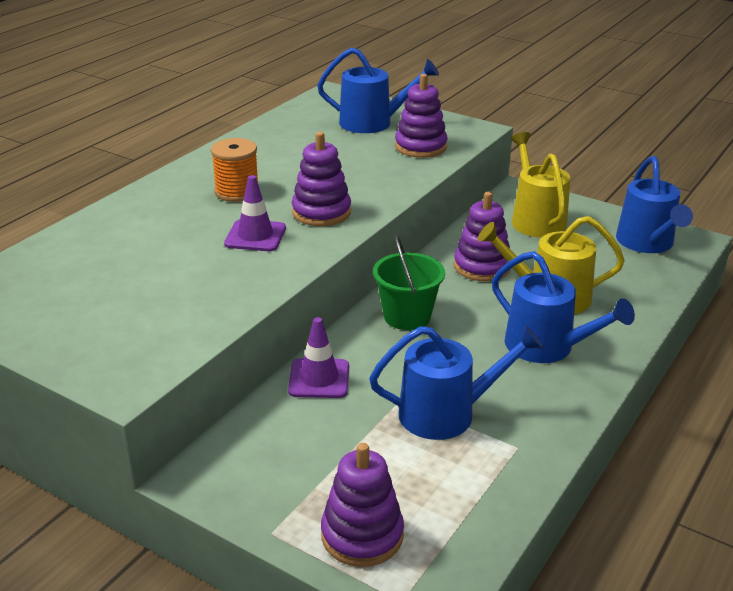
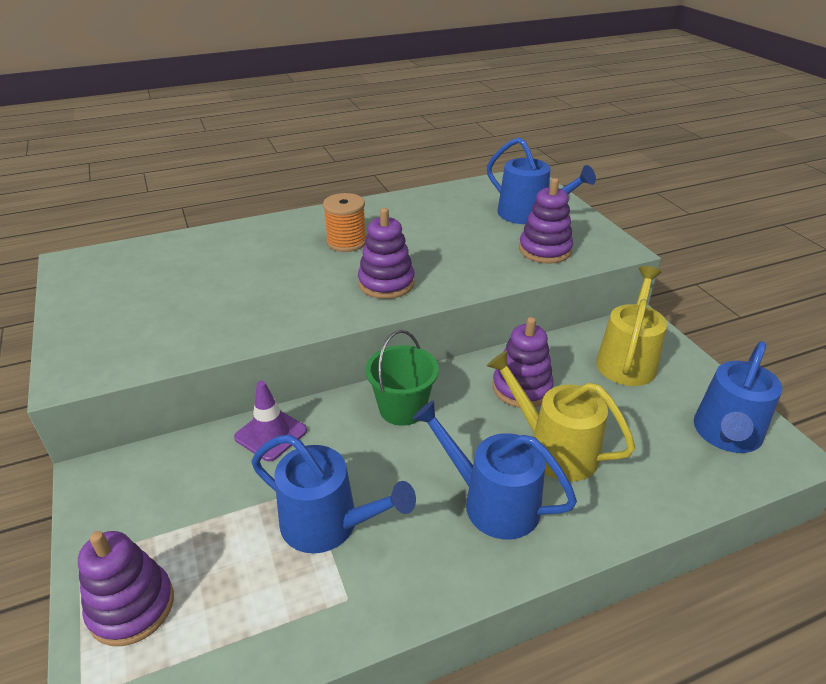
camera: 35 degrees right, 5 degrees up
purple traffic cone [224,175,286,251] -> none
blue watering can [492,251,635,363] -> blue watering can turned 135 degrees clockwise [412,400,577,539]

